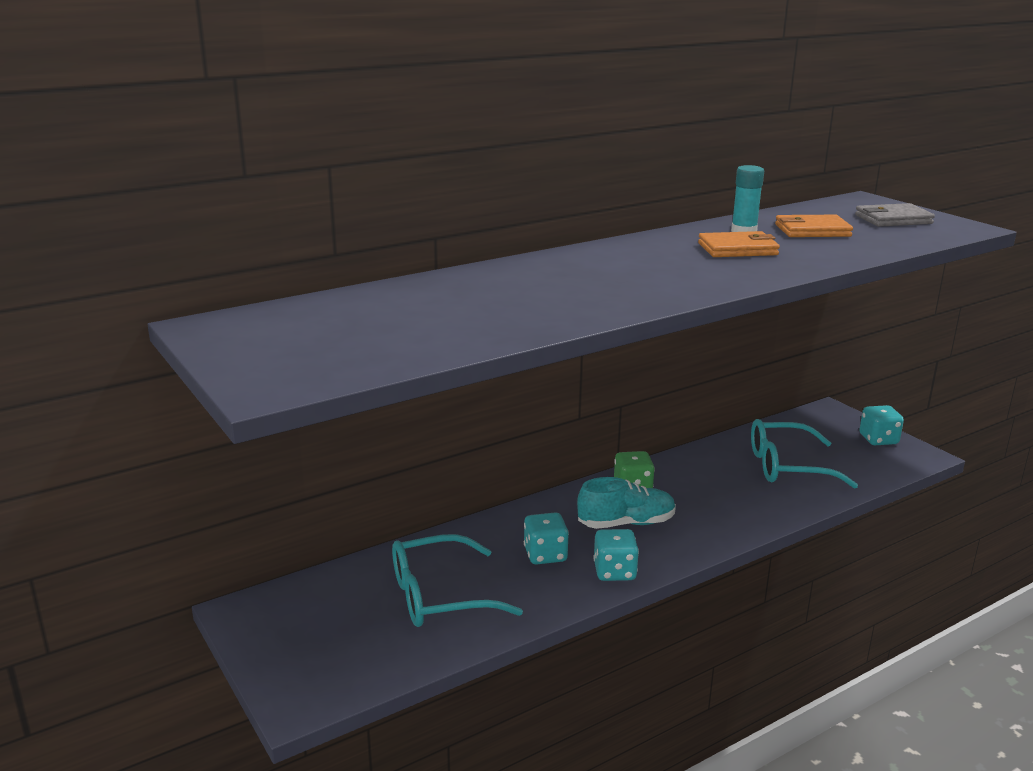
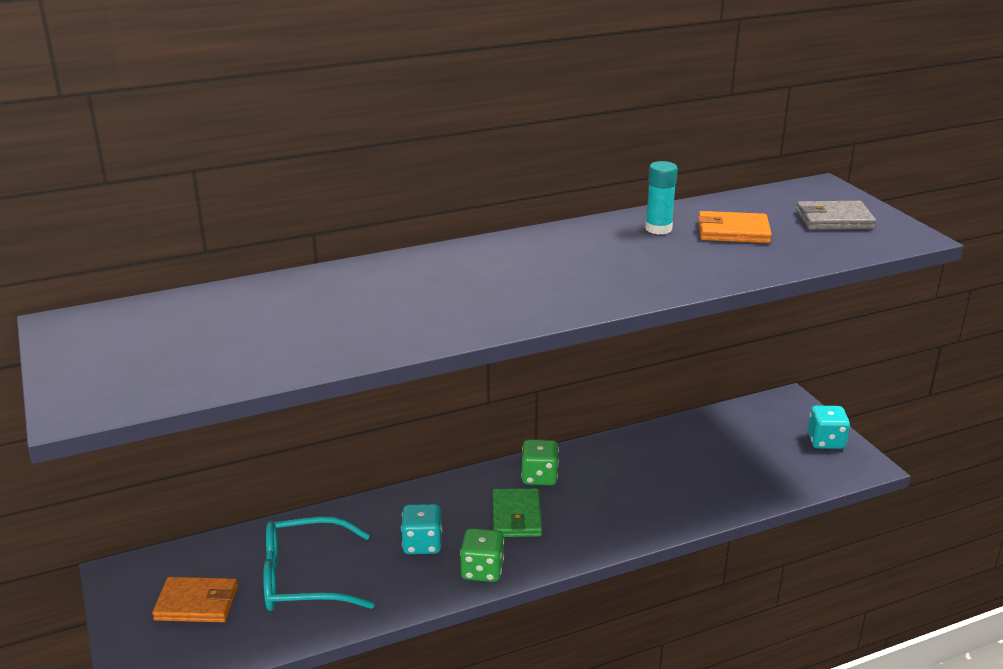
camera: 10 degrees right, 5 degrees up
turquoise shoe [577,477,676,529] -> green wallet [493,488,542,537]
turquoise dice [593,529,639,581] -> green dice [460,528,504,582]
orange wallet [698,231,780,257] -> orange wallet moved to [152,577,238,622]
turquoise glasses [751,419,858,489] -> none

